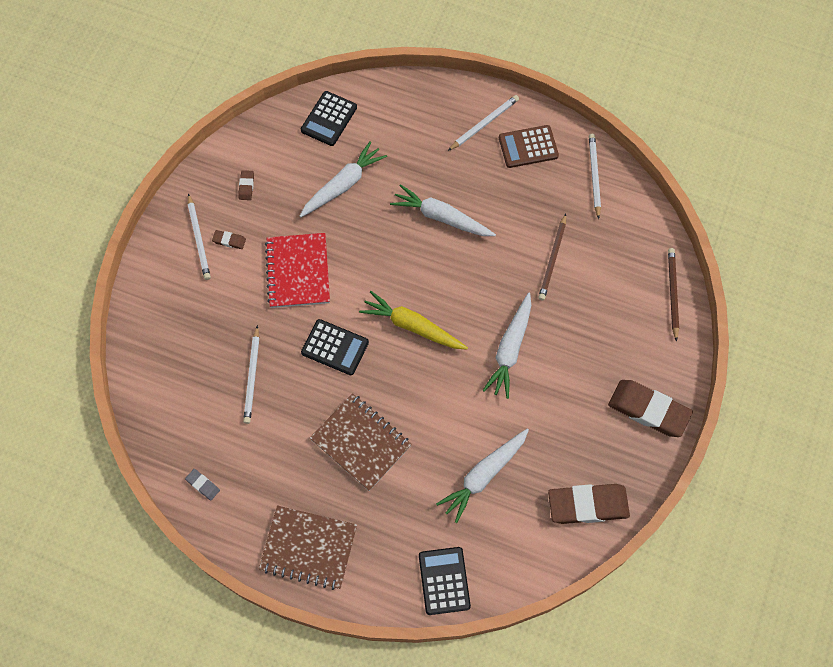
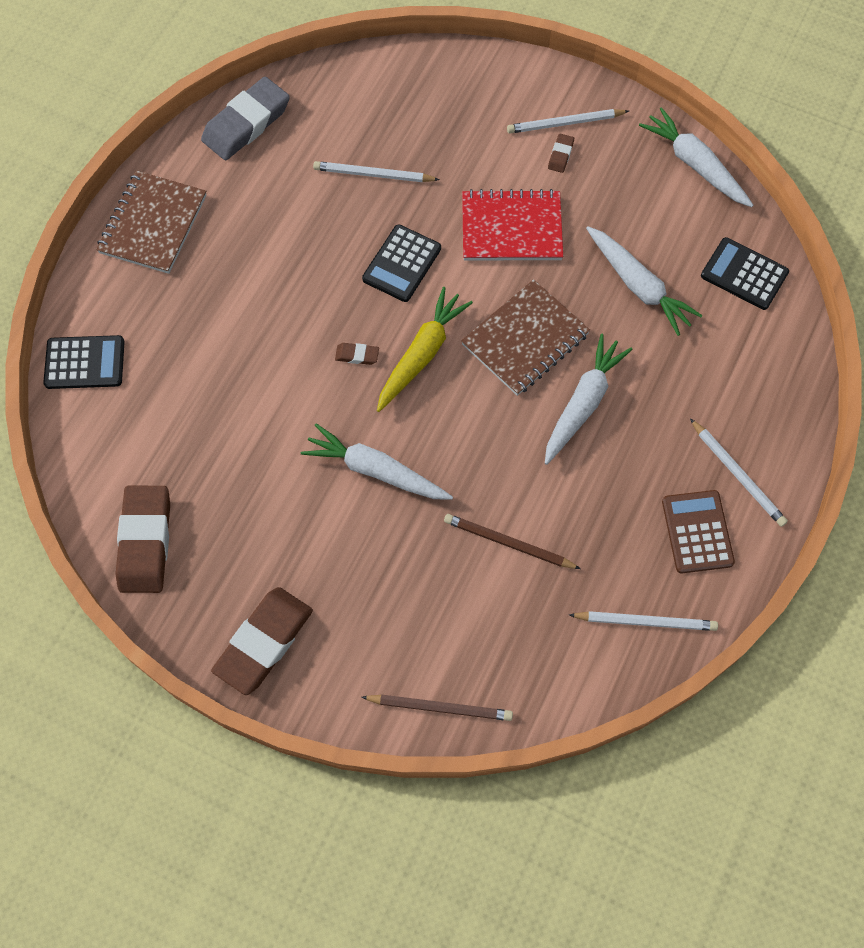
camera: 95 degrees right, 0 degrees up
grey eraser [185,469,220,500] -> grey eraser [201,77,290,160], size x2.33
brown eraser [238,170,254,200] -> brown eraser moved to [335,343,379,365]
brown notebook [310,393,412,491] -> brown notebook moved to [461,279,590,396]
white carrot [436,428,529,523] -> white carrot moved to [639,107,753,207]

